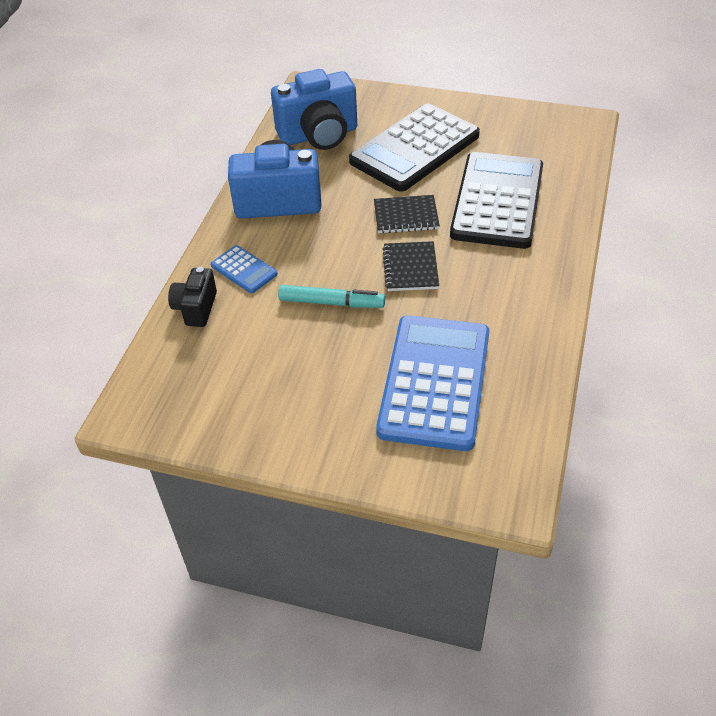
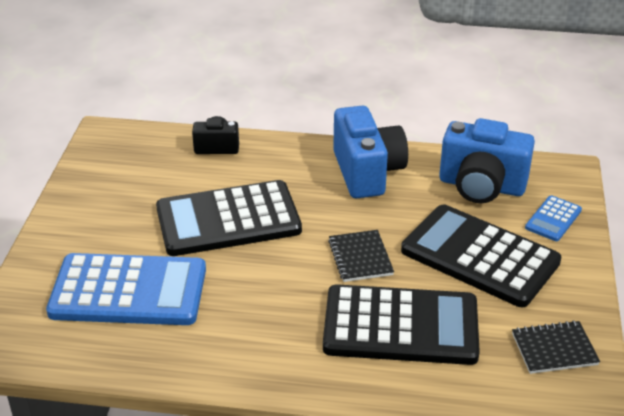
camera: 80 degrees right, 10 degrees down
blue calculator [211,245,278,293] -> blue calculator moved to [525,195,582,241]
blue camera [271,69,357,150] -> blue camera turned 45 degrees counterclockwise [439,118,535,203]
turquoise marker [278,285,385,308] -> black calculator [156,180,302,256]
black notebook [382,241,439,291] -> black notebook moved to [512,320,600,374]

